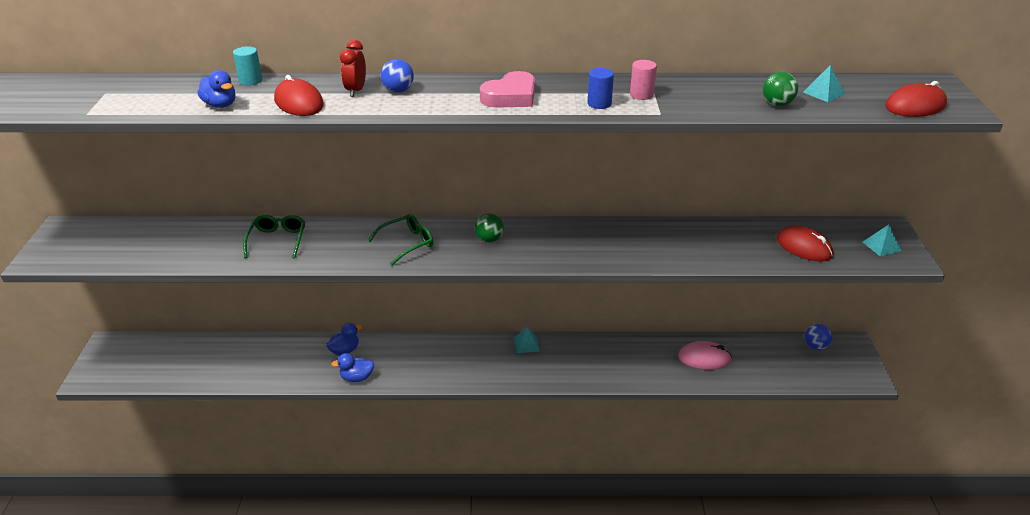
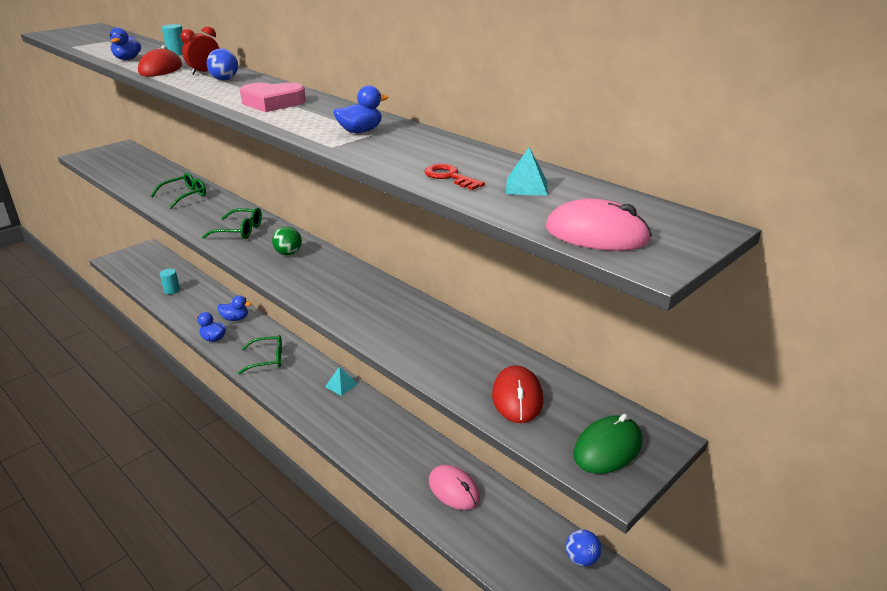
camera: 45 degrees right, 5 degrees down
blue cylinder [588,68,614,109] -> none
pink cylinder [630,60,657,100] -> blue duck [333,85,388,133]
green ball [763,72,798,106] -> red key [425,164,485,190]
turquoise pyramid [863,224,901,256] -> green mouse [573,414,642,474]
red mouse [885,81,947,117] -> pink mouse [546,199,652,251]
none -> turquoise cylinder [160,269,180,294]
none -> green glasses [238,335,282,374]

